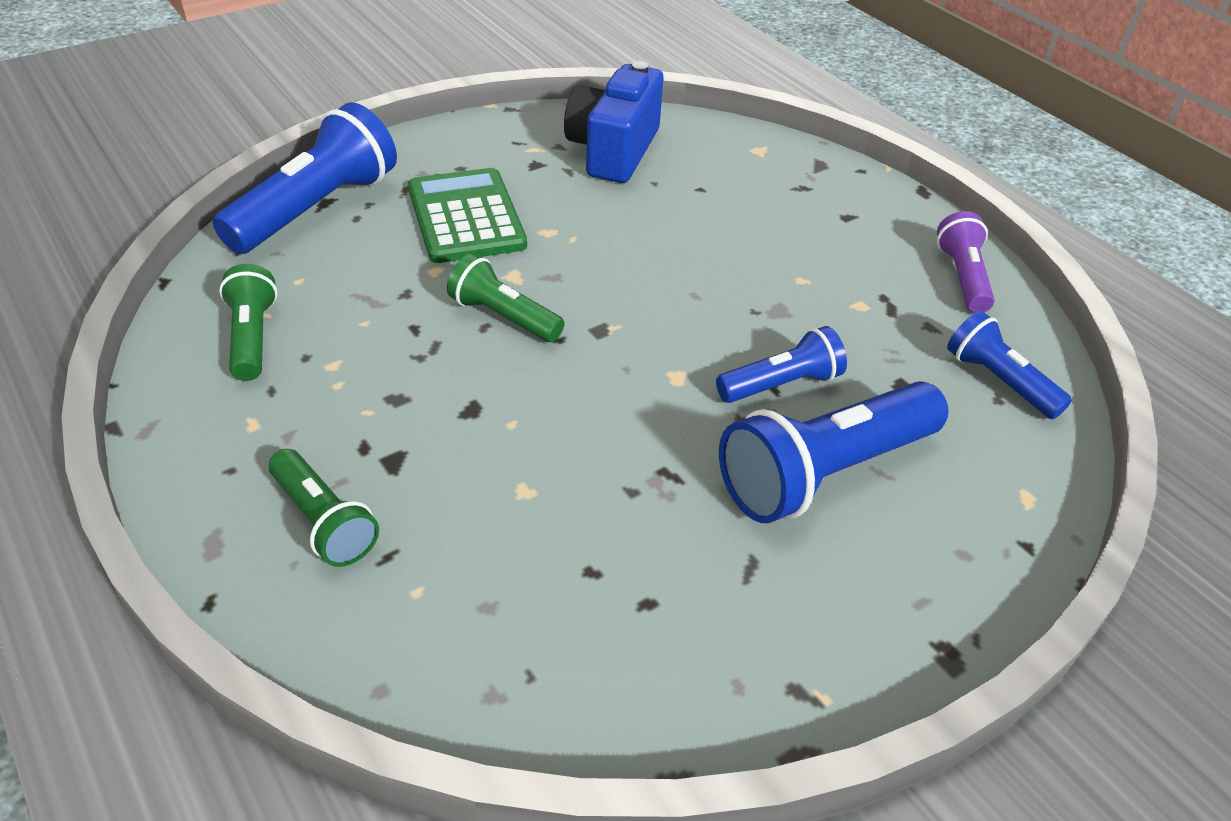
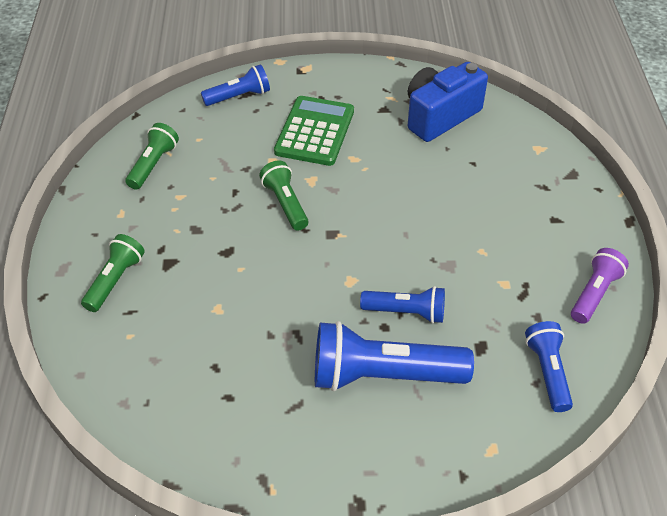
camera: 35 degrees right, 5 degrees up
blue flashlight [213,102,397,254] -> blue flashlight [201,64,270,106], size x0.57
green flashlight [269,449,379,567] -> green flashlight turned 150 degrees counterclockwise [81,234,145,312]

